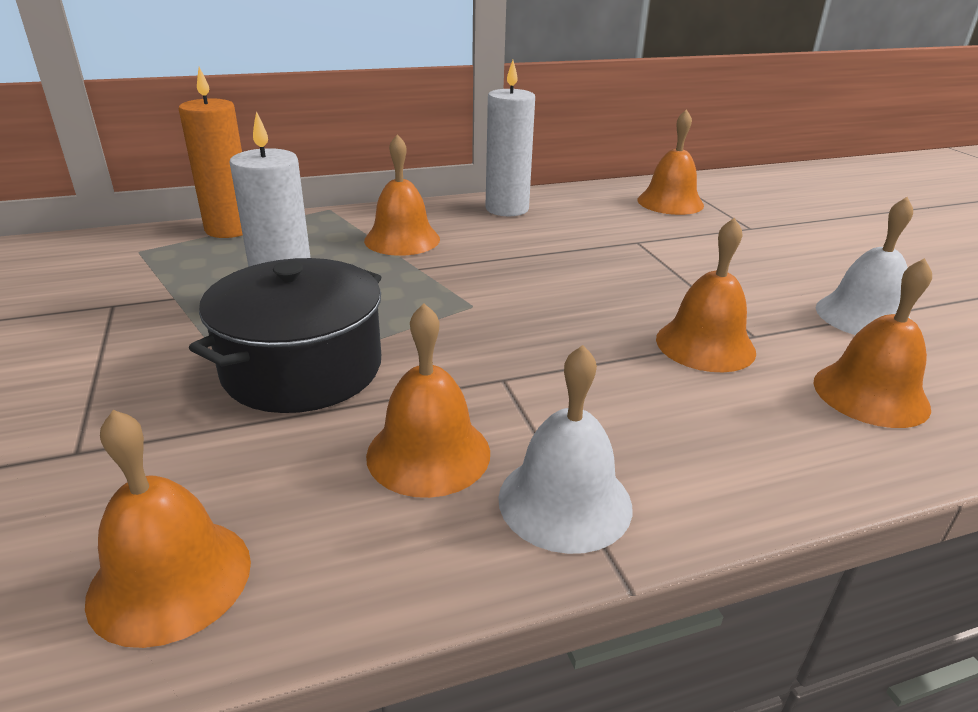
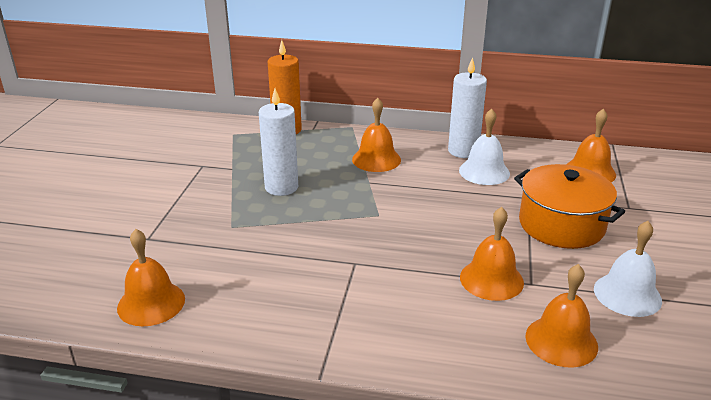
camera: 30 degrees right, 0 degrees up
black pot [189,258,381,413] -> none
orange bell [366,303,490,498] -> none
white bell [498,345,632,554] -> white bell moved to [459,109,510,185]
none -> orange pot [514,164,625,249]

